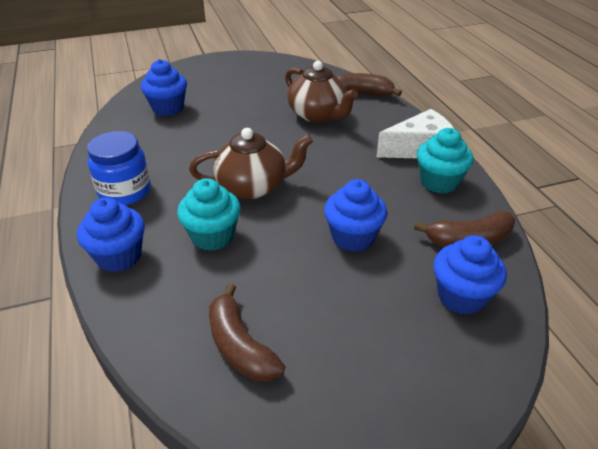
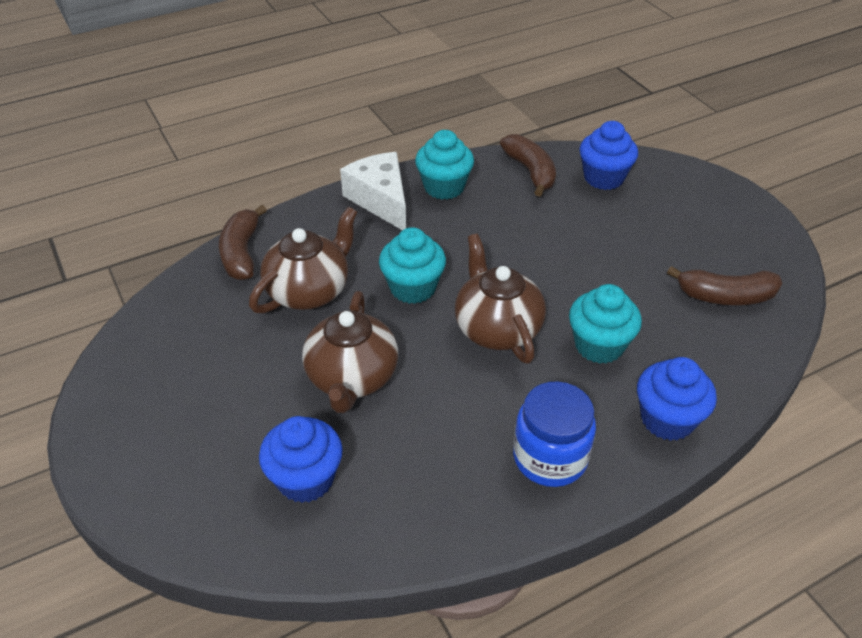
camera: 100 degrees left, 5 degrees up
brown banana [209,283,285,381] -> brown banana turned 45 degrees clockwise [667,266,782,305]
blue cupcake [324,179,387,252] -> none
none -> brown teapot [302,291,398,413]
none -> turquoise cupcake [379,227,446,304]

